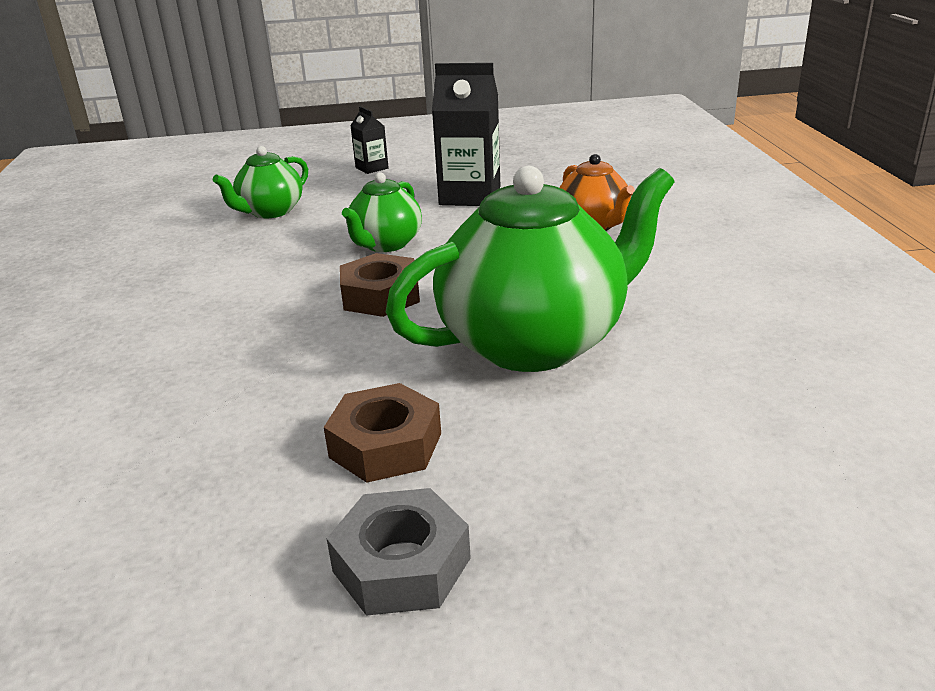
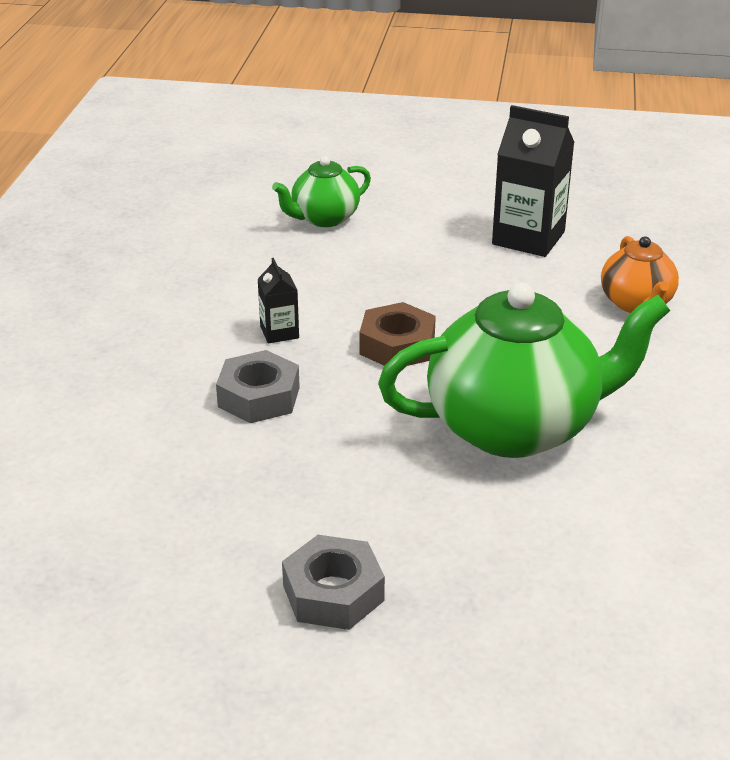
camera: 15 degrees right, 5 degrees up
brown nut [324,383,441,483] -> none
green teapot [342,172,422,252] -> none
black carton [350,106,389,174] -> black carton moved to [258,258,299,344]
none -> grey nut [216,350,300,423]

